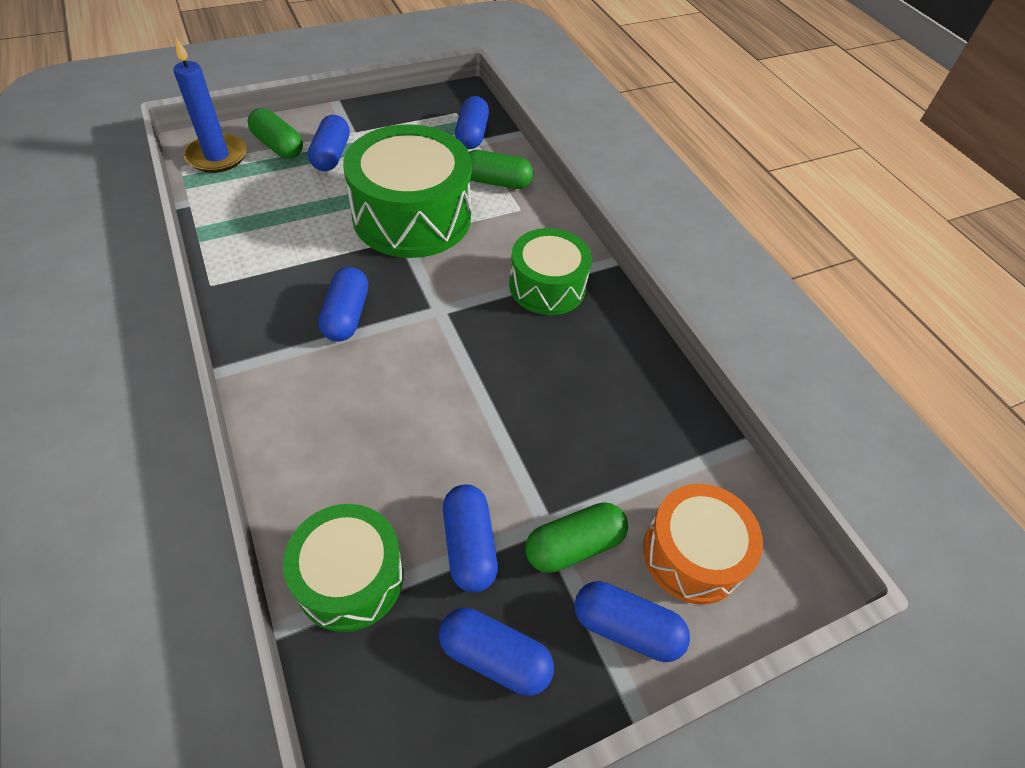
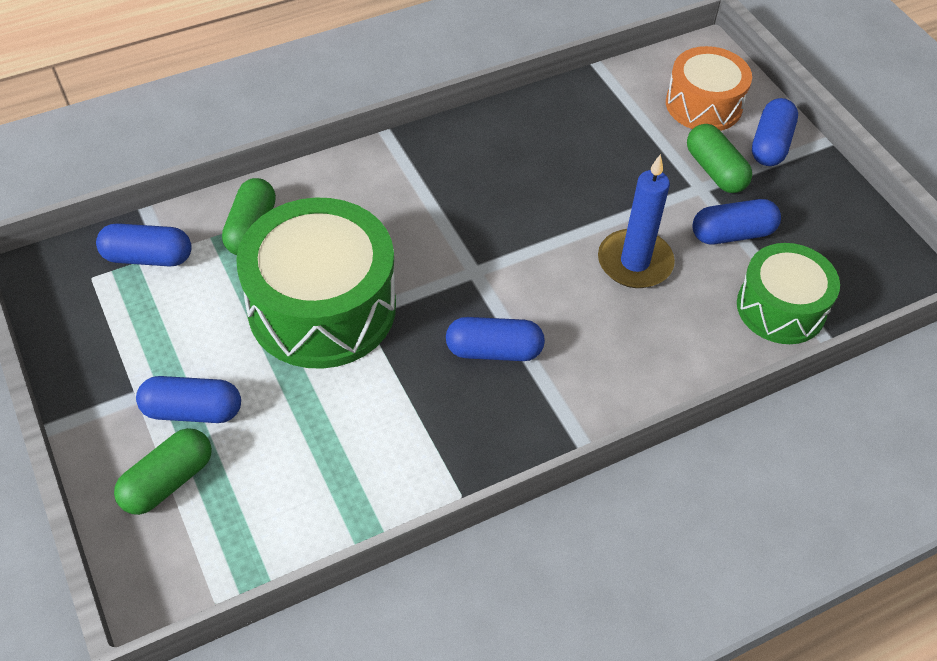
camera: 90 degrees left, 0 degrees up
blue candle [173,38,247,173] -> blue candle moved to [598,154,675,288]
blue capsule [439,608,554,696] -> none
green drum [509,228,592,315] -> none

